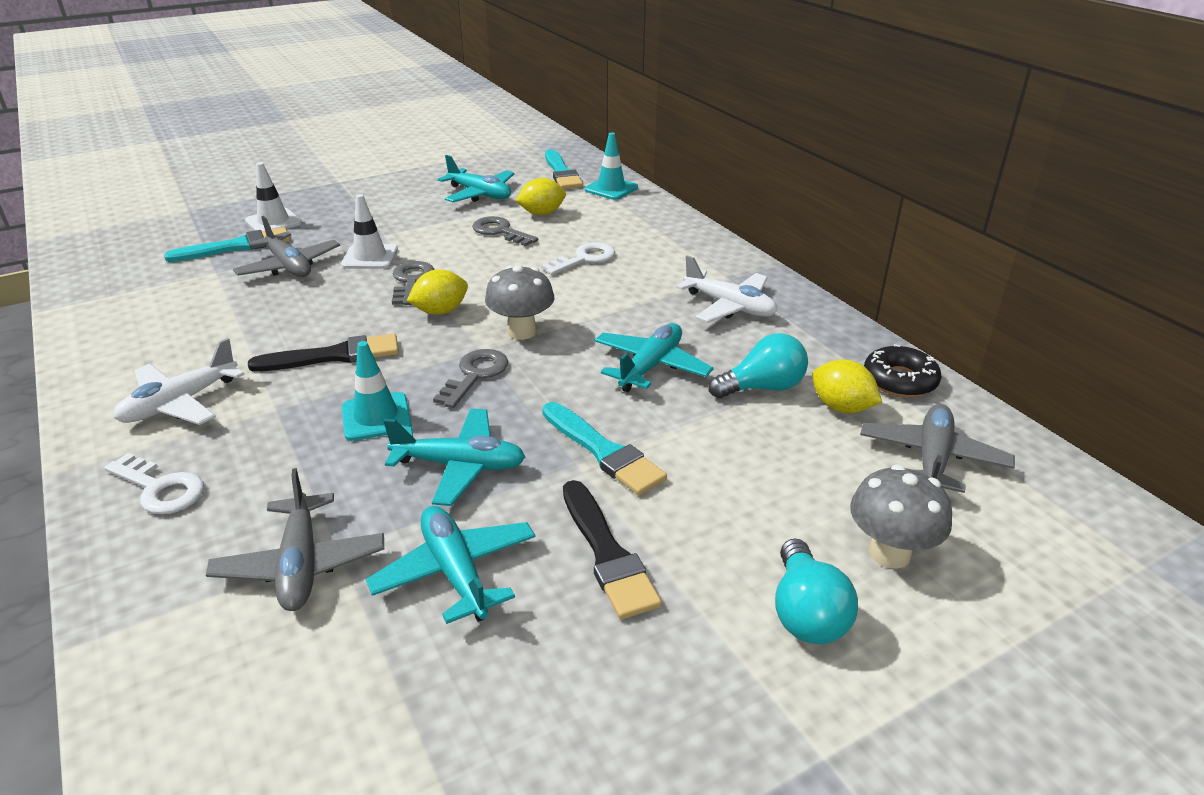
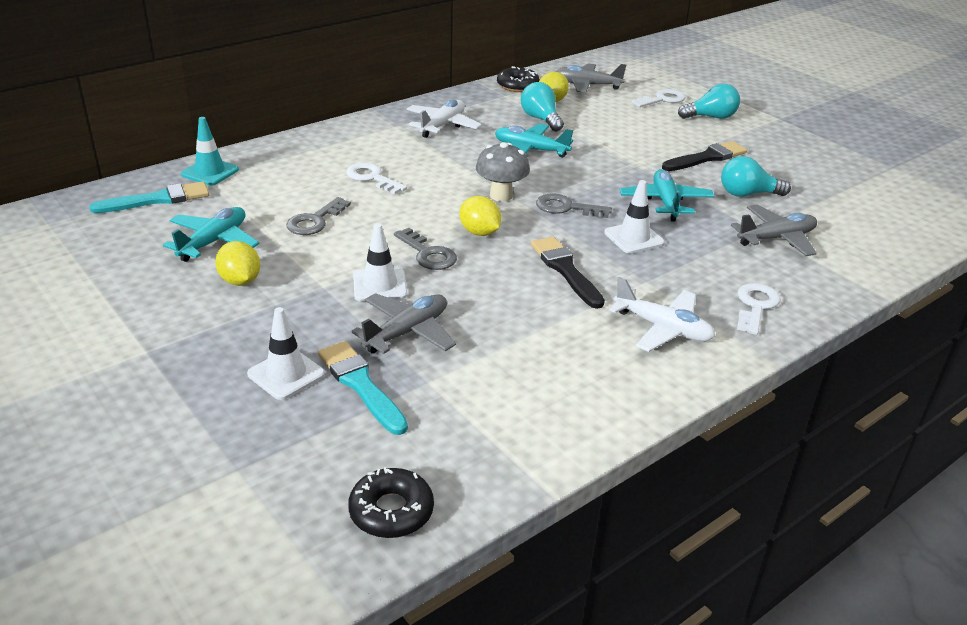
camera: 100 degrees left, 0 degrees up
turquoise traffic cone [342,341,412,441] -> white traffic cone [604,180,665,253]
turquoise plane [366,506,536,624] -> turquoise light bulb [721,156,791,197]
grey key [392,261,435,305] -> grey key turned 120 degrees counterclockwise [394,228,457,270]
yellow lemon [515,178,566,215] -> yellow lemon moved to [215,241,260,286]
turquoise brush [542,402,667,495] -> none
grey mushroom [850,464,952,569] -> white key [631,89,685,107]
none -> black donut [348,467,434,538]

